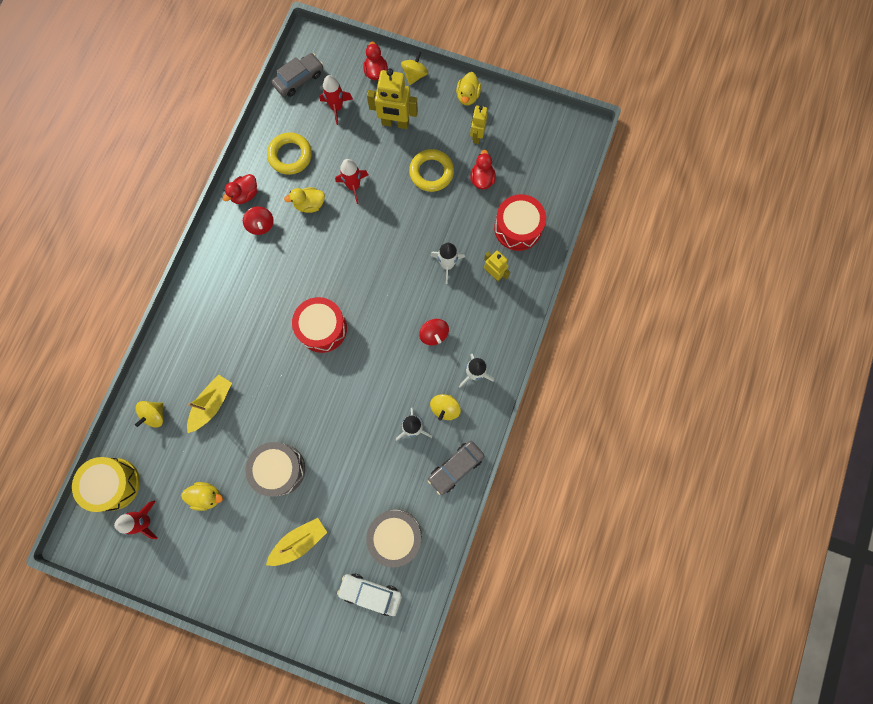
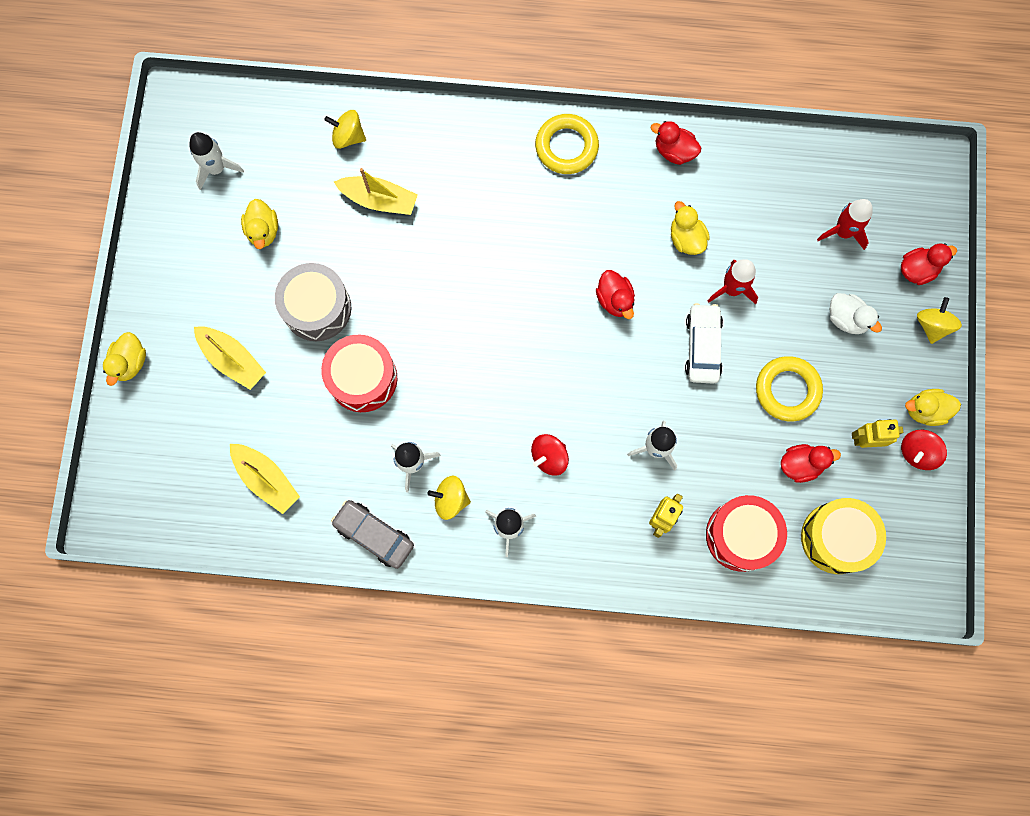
camera: 75 degrees right, 0 degrees up
yellow drum [72,457,140,512] -> yellow drum moved to [801,498,886,574]
red rocket [114,501,158,539] -> white rocket [189,132,244,190]
red spinning top [243,206,274,235] -> red spinning top moved to [901,430,947,470]
yellow ring [267,132,312,175] -> yellow ring moved to [535,114,599,174]
grey car [271,53,323,97] -> none
red drum [292,297,347,353] -> red drum moved to [321,334,397,412]
white car [337,574,402,616] -> white car moved to [685,303,723,384]
grey drum [366,509,422,568] -> yellow boat [230,444,300,514]
yellow robot [367,68,418,129] -> white duck [830,293,882,334]
yellow spinning top [401,51,428,85] -> yellow spinning top turned 90 degrees counterclockwise [917,297,962,344]
none -> yellow duck [103,332,146,386]
none -> red duck [596,270,635,319]

